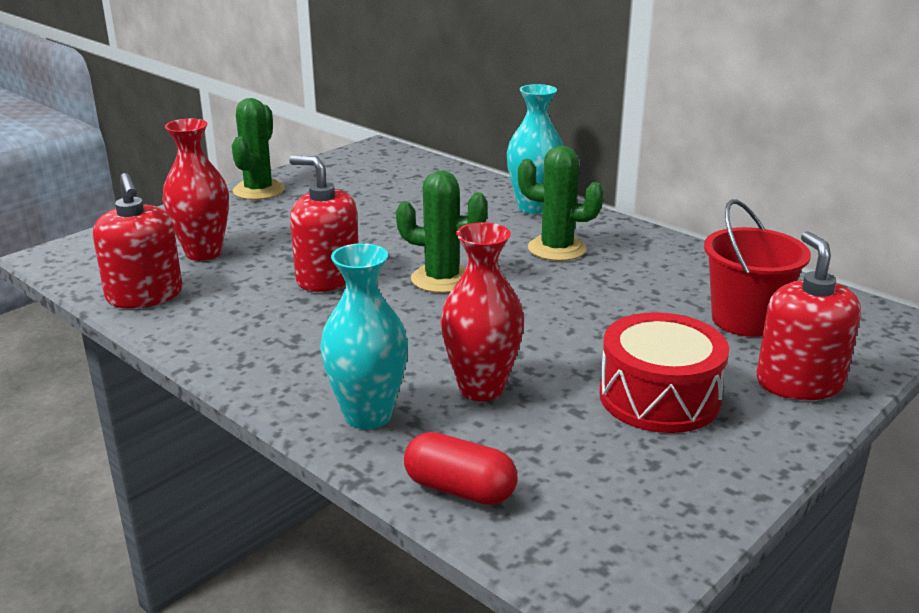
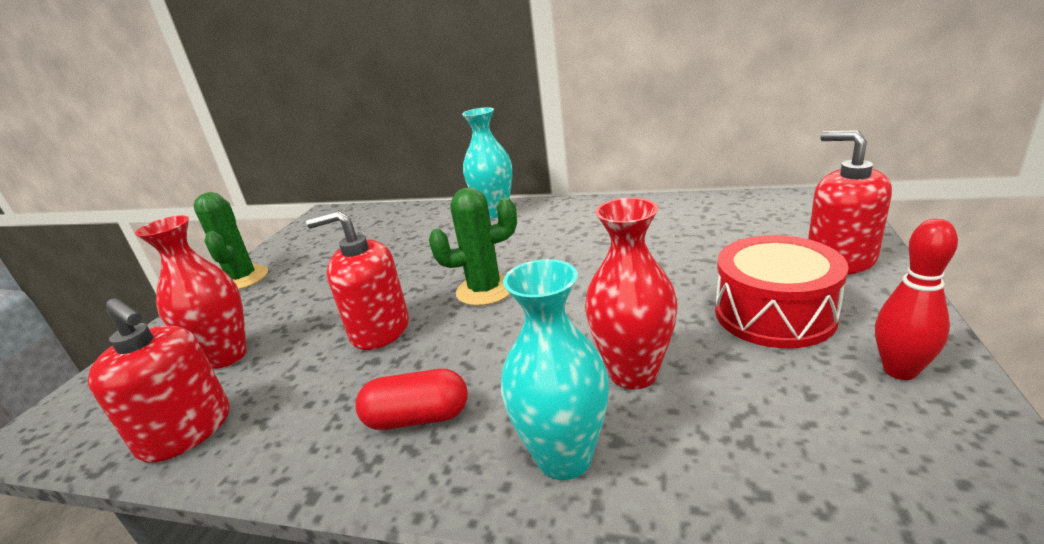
camera: 25 degrees left, 0 degrees up
red capsule [404,432,518,505] -> red capsule moved to [355,369,468,430]
green cactus [518,146,604,261] -> none
red bucket [704,199,811,337] -> none
none -> red bowling pin [875,219,958,380]

